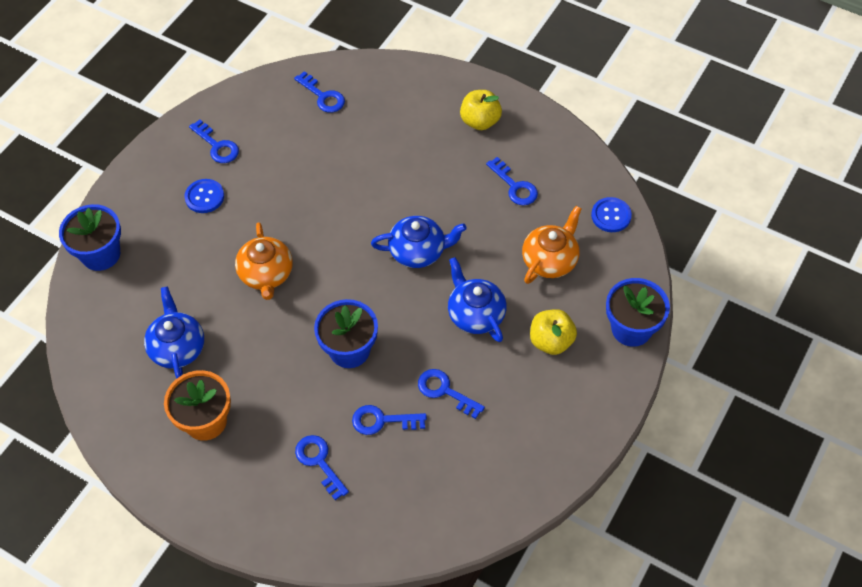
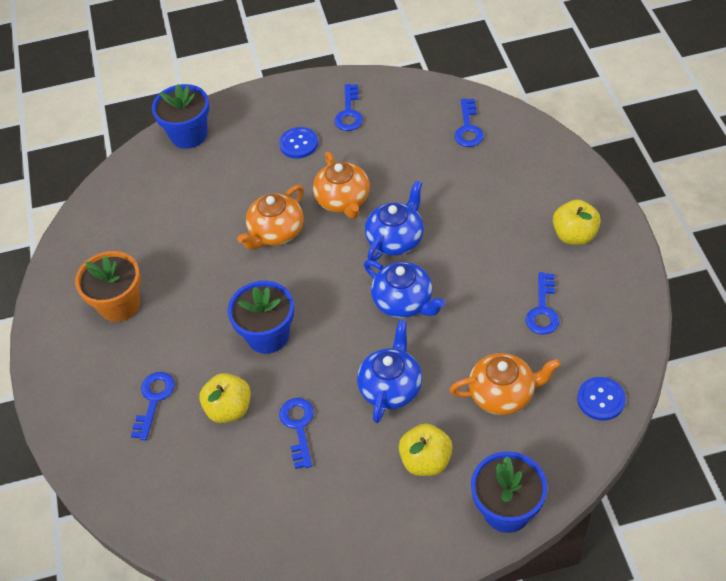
camera: 50 degrees right, 5 degrees down
blue teapot [144,286,204,379] -> blue teapot moved to [365,180,424,261]
blue key [352,405,427,435] -> yellow apple [199,373,251,423]
none -> orange teapot [313,151,370,219]

